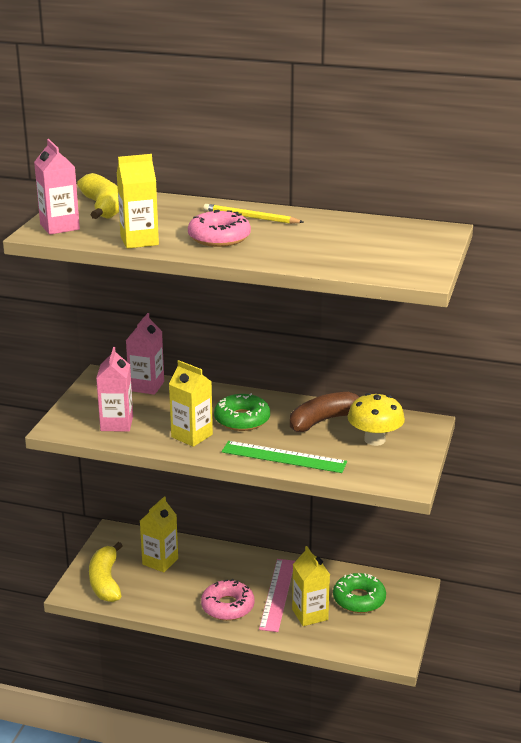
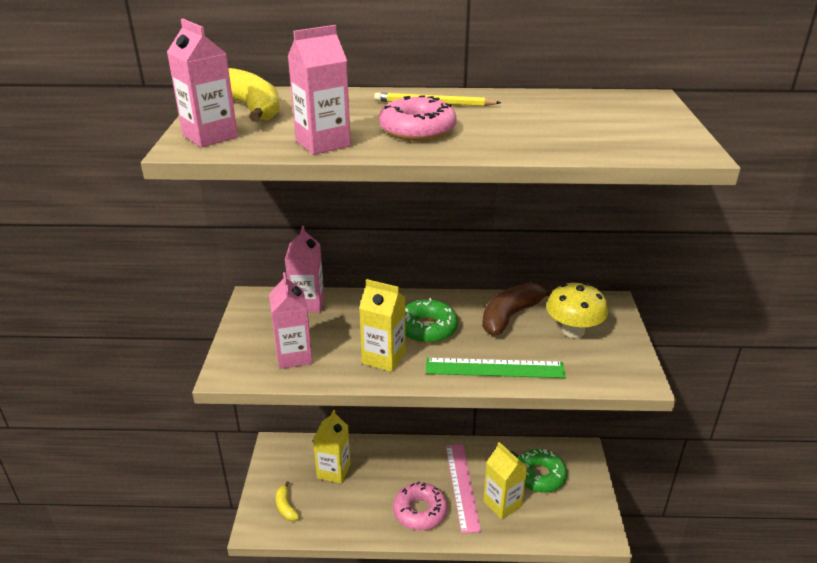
camera: 15 degrees left, 5 degrees up
yellow banana [89,542,122,602] -> yellow banana [276,481,299,521], size x0.53
yellow carton [117,154,159,249] -> pink carton [288,25,351,155]

